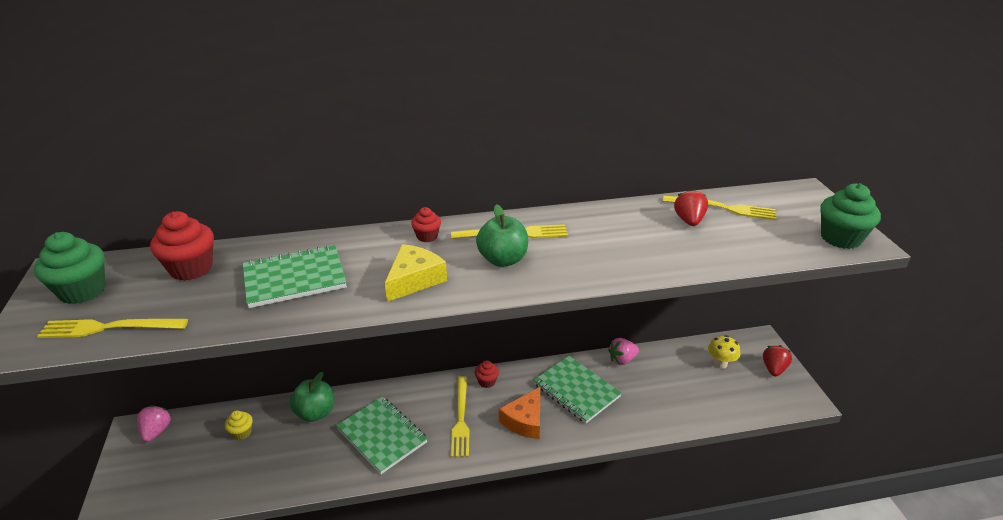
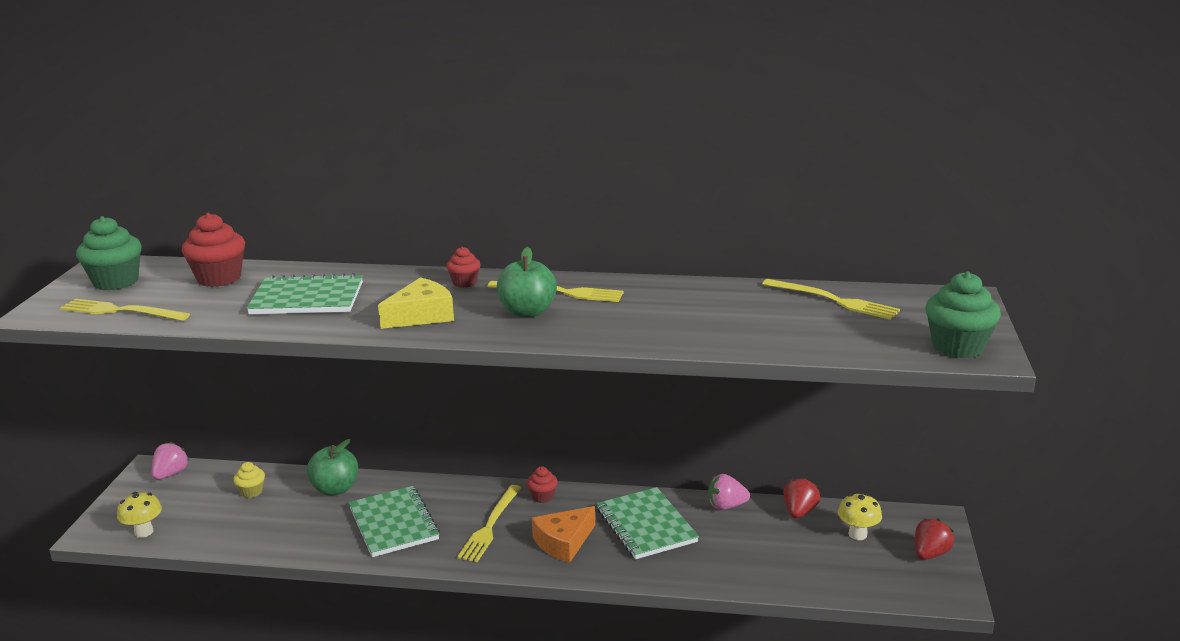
camera: 20 degrees right, 10 degrees down
red strawberry [674,189,708,226] -> red strawberry moved to [784,477,820,518]
none -> yellow mushroom [117,492,162,538]

